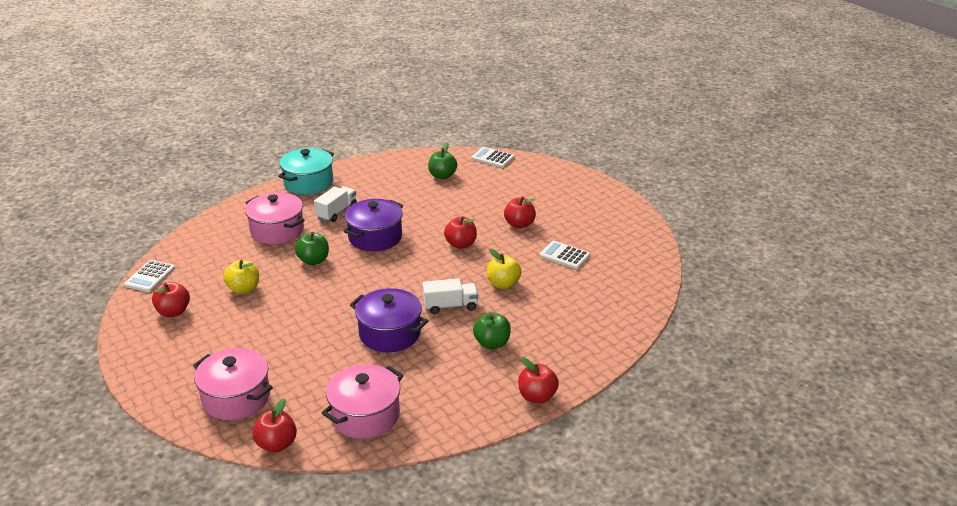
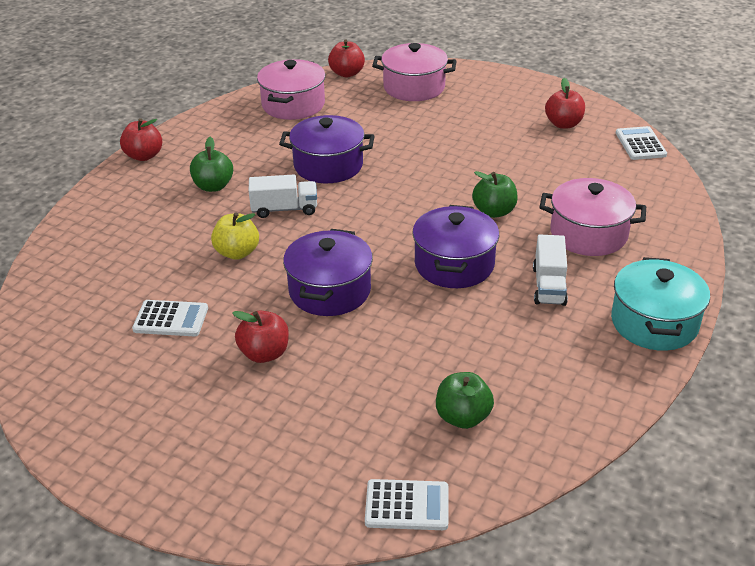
camera: 155 degrees right, 5 degrees up
yellow apple [223,260,259,294] -> none
white truck [423,278,478,314] -> white truck turned 150 degrees counterclockwise [249,175,317,218]
red apple [444,216,477,249] -> purple pot [283,229,373,316]

